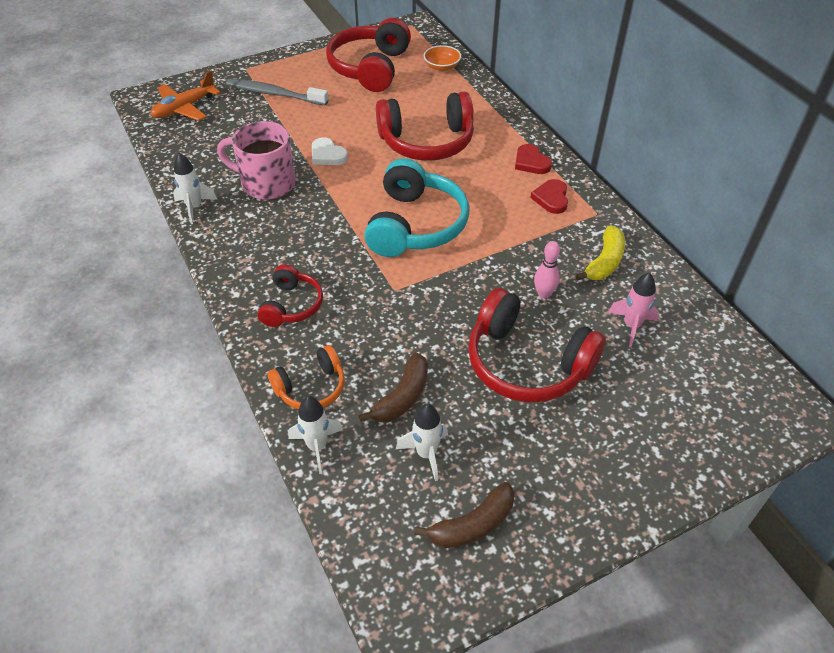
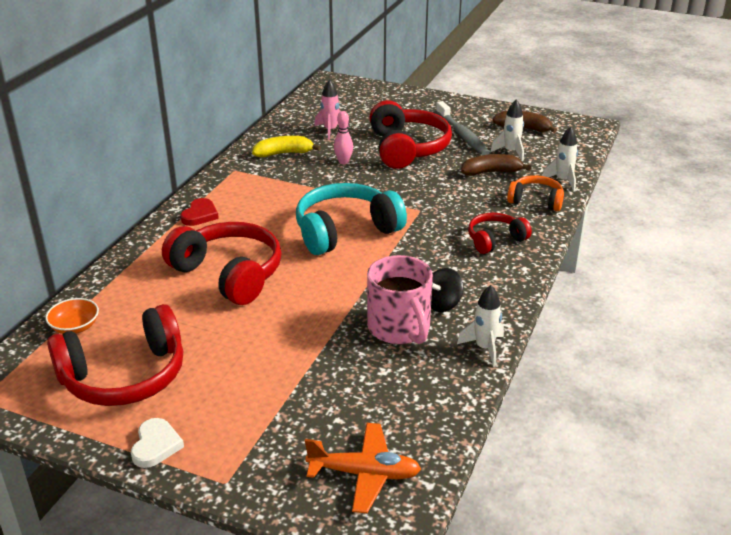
camera: 130 degrees left, 15 degrees down
grey toothbrush [226,79,328,106] -> grey toothbrush moved to [436,101,490,155]
white heart [312,137,348,165] -> white heart moved to [131,418,184,468]
red heart [530,179,568,214] -> none
none -> black spinning top [431,268,463,312]

